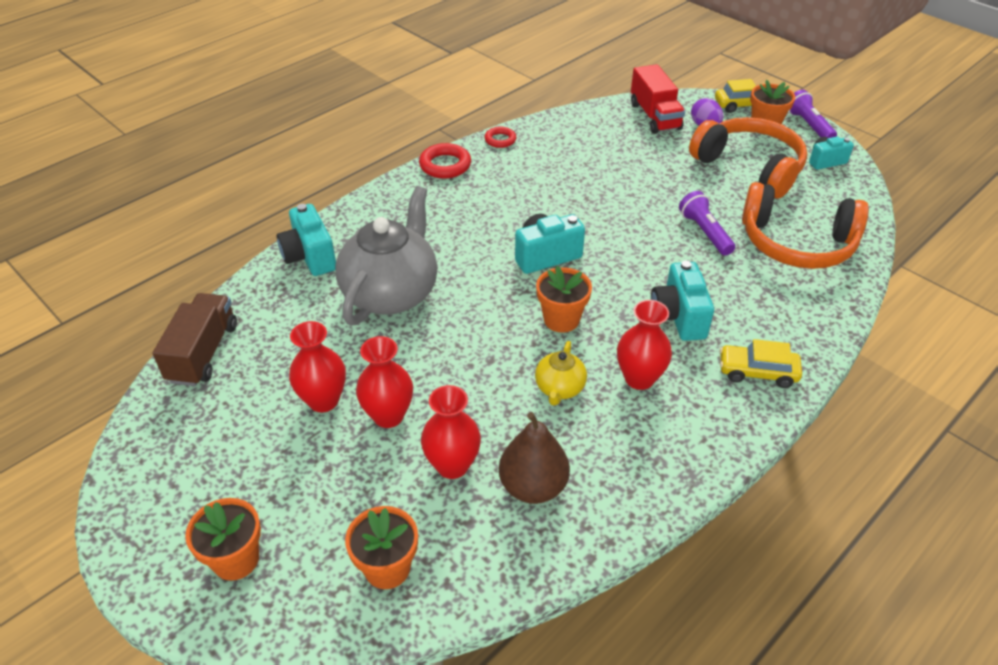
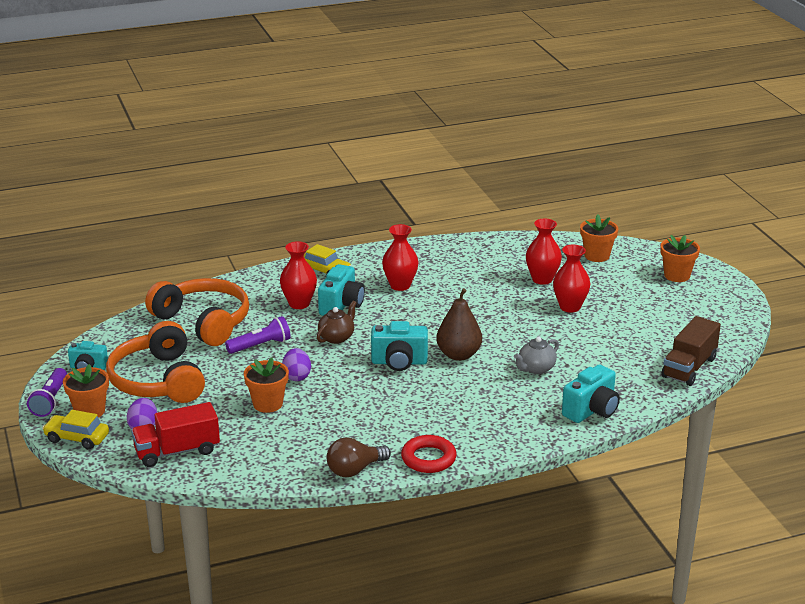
camera: 155 degrees left, 15 degrees down
turquoise camera [277,204,336,276] -> turquoise camera turned 45 degrees clockwise [562,364,620,423]
red vase [289,321,346,412] -> red vase moved to [280,241,317,309]
grey teapot [335,186,437,325] -> grey teapot [514,336,559,374], size x0.47
red ring [485,127,516,148] -> brown light bulb [327,437,391,477]
brown pear [499,412,570,504] -> brown pear moved to [436,288,482,361]
yellow teapot [535,341,587,406] -> none
orange flower pot [536,266,592,333] -> orange flower pot moved to [244,358,289,413]
red truck [631,64,685,134] -> red truck turned 120 degrees counterclockwise [131,402,220,467]
purple flashlight [679,191,735,256] -> purple flashlight turned 120 degrees counterclockwise [225,316,291,354]
none -> purple egg [282,348,311,381]
none -> brown teapot [317,301,357,344]

